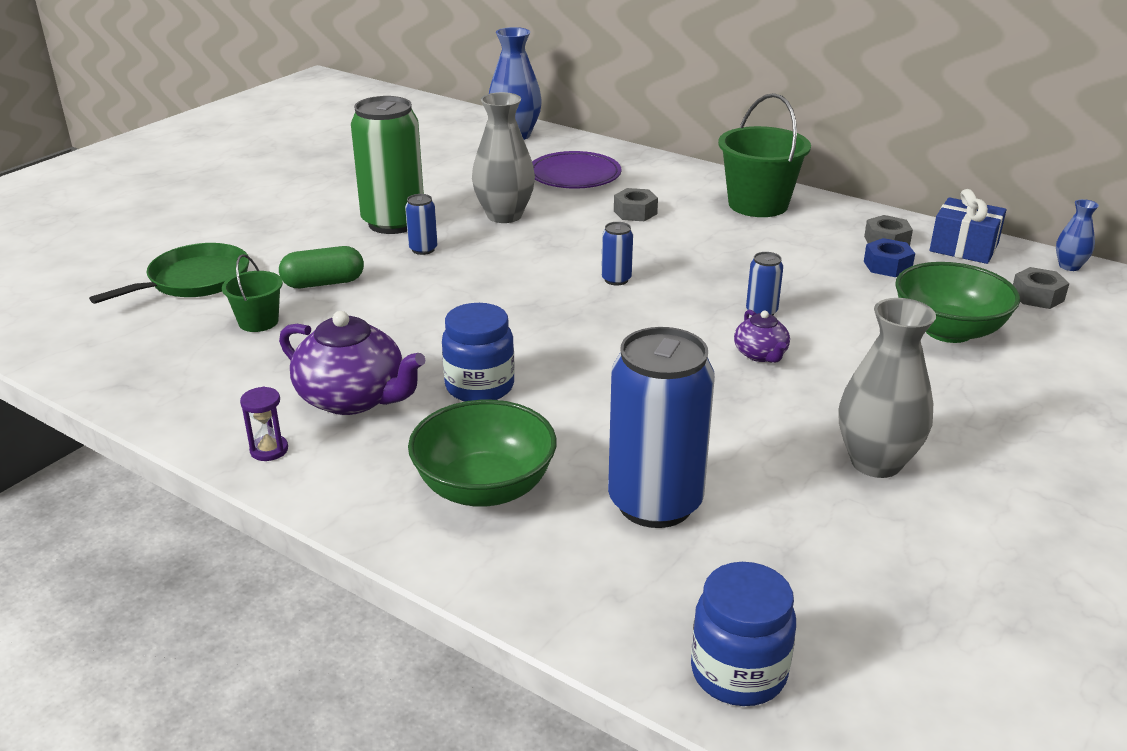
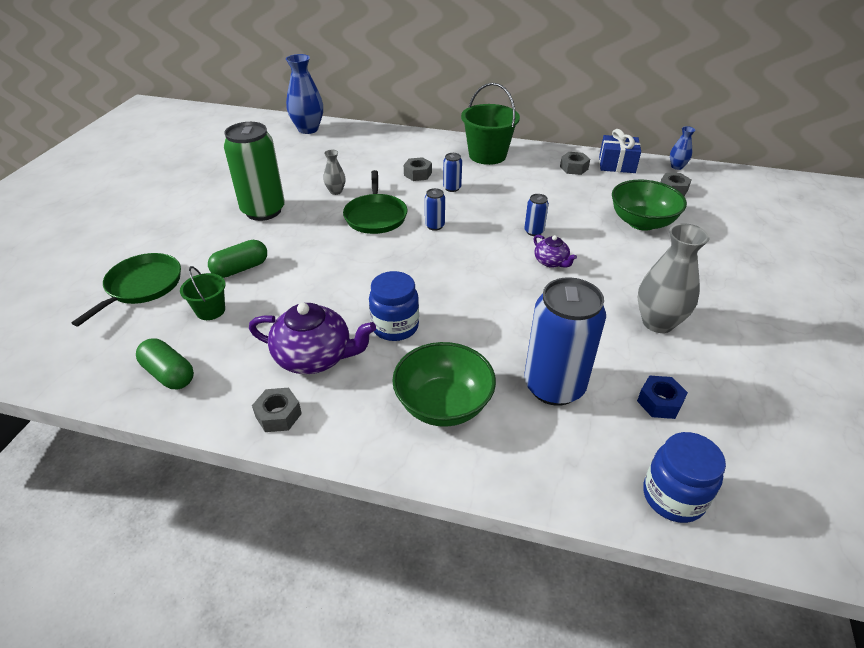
camera: 20 degrees left, 10 degrees up
purple hourglass [240,387,288,461] -> grey nut [252,388,302,432]
blue can [405,194,438,255] -> blue can moved to [443,153,462,192]
grey vase [472,92,535,223] -> grey vase [323,150,346,195], size x0.52
purple plate [532,151,621,189] -> none
blue nut [864,238,915,277] -> blue nut moved to [637,375,688,419]
none -> green capsule [136,338,194,390]
none -> green pan [343,170,408,234]

